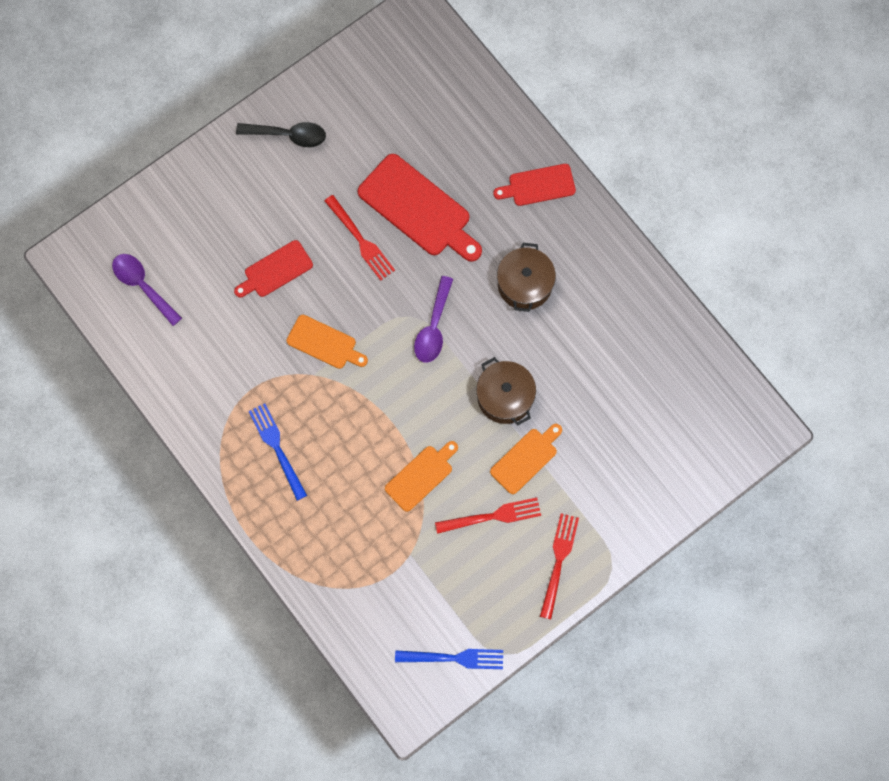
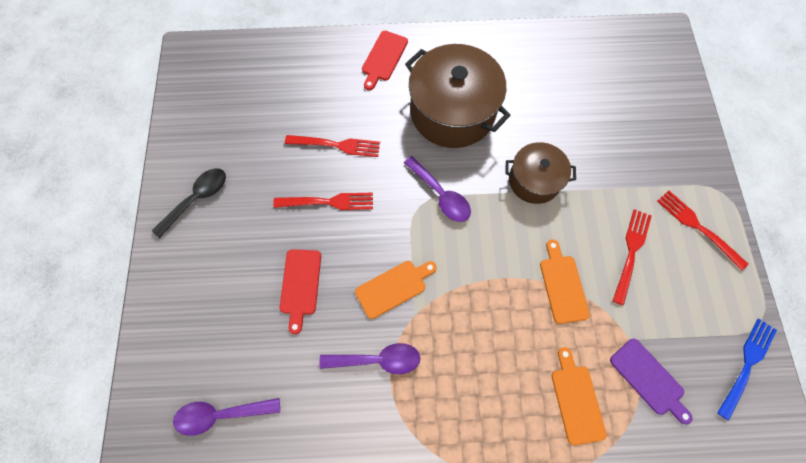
camera: 55 degrees left, 5 degrees down
blue fork [249,403,307,501] -> none
red cutting board [358,154,482,262] -> red fork [285,135,380,157]
orange cutting board [490,424,562,494] -> orange cutting board moved to [552,347,607,445]
brown pot [497,243,556,312] -> brown pot [405,44,511,148], size x1.71
none -> purple spoon [319,343,420,374]
none -> purple cutting board [610,339,693,424]

